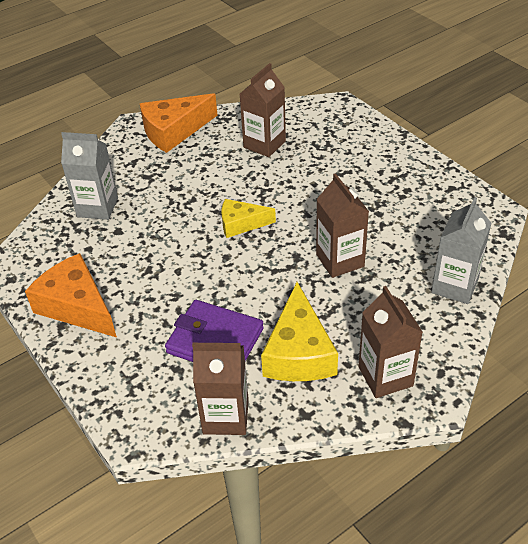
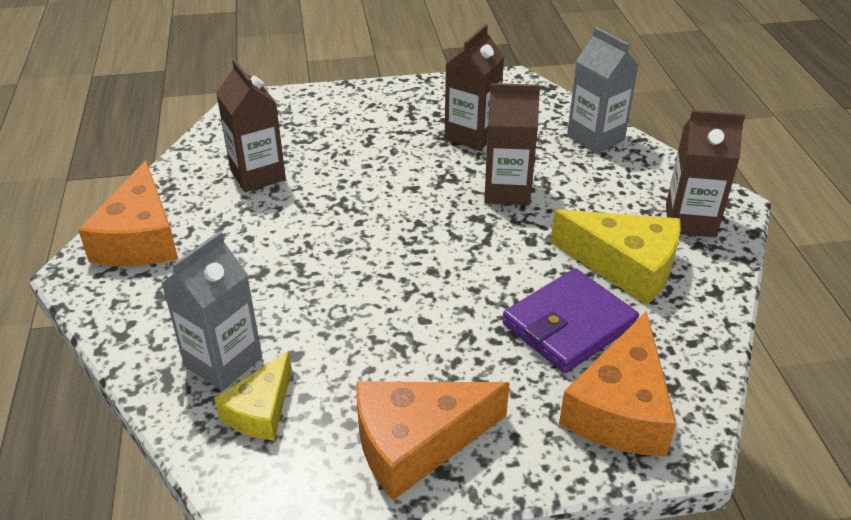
camera: 65 degrees left, 5 degrees down
brown carton [192,343,249,435] -> brown carton moved to [445,24,504,151]
yellow cheese [222,199,276,238] -> yellow cheese moved to [214,351,292,441]
none -> orange cheese [559,311,677,456]

